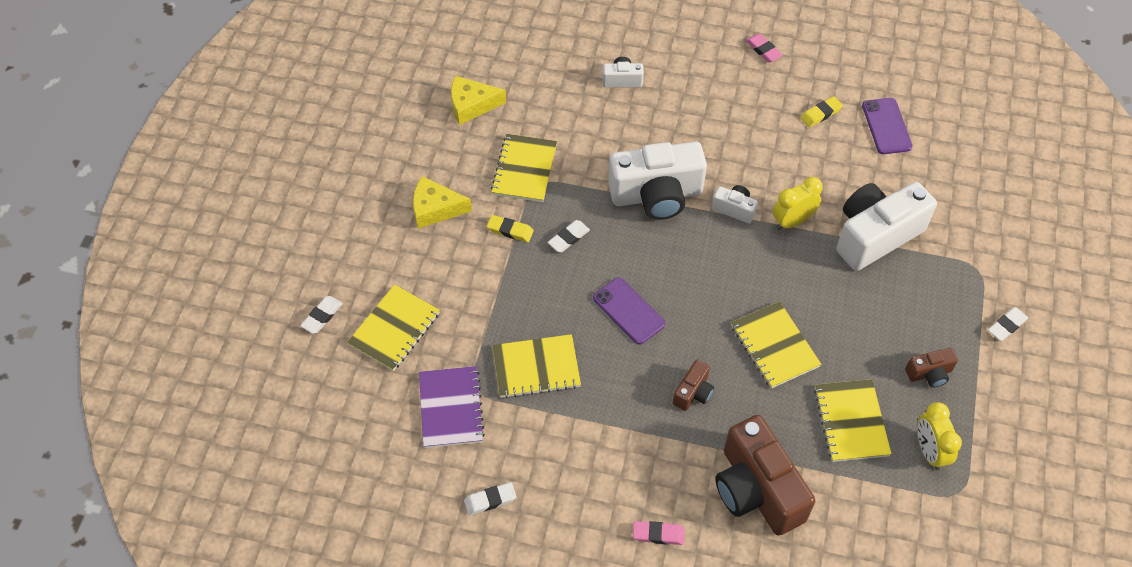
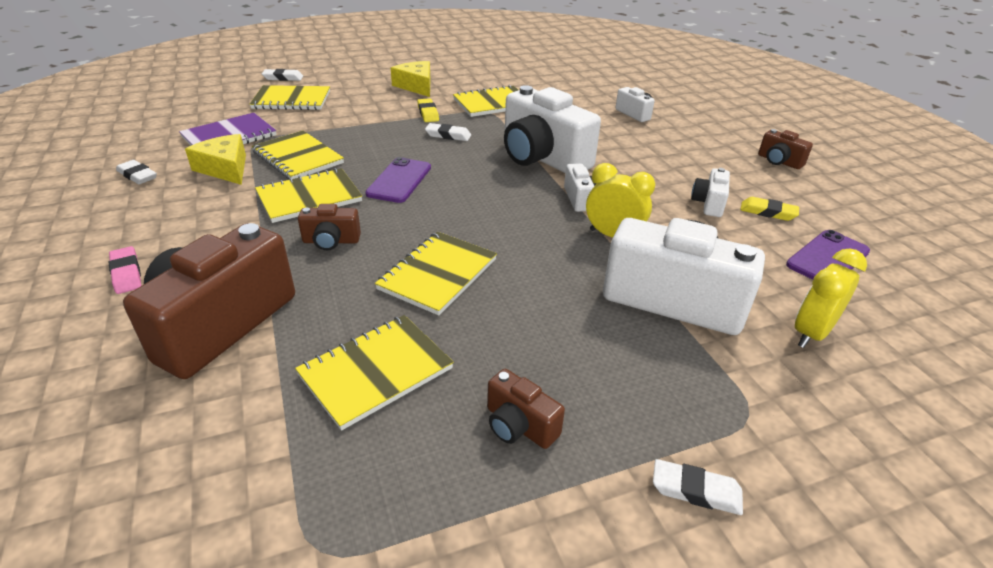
camera: 55 degrees right, 20 degrees down
yellow cheese [451,76,506,125] -> yellow cheese moved to [185,134,246,185]
pink eraser [746,34,783,63] -> brown camera [758,129,813,169]
yellow clock [918,402,962,470] -> yellow clock moved to [795,248,867,348]
none -> yellow notebook [255,168,362,223]
none -> white camera [691,168,730,217]

